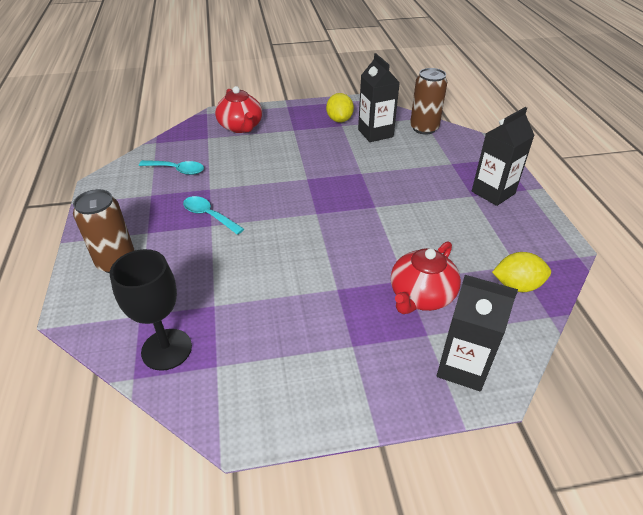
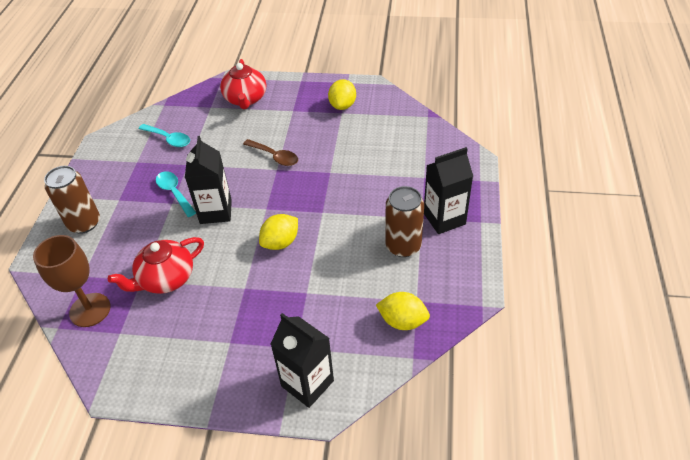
camera: 20 degrees right, 5 degrees up
black goblet [110,249,192,371] -> brown goblet [33,235,110,327]
black carton [358,53,400,142] -> black carton moved to [185,136,232,224]
red teapot [391,241,461,314] -> red teapot moved to [108,237,204,294]
brown can [410,68,448,135] -> brown can moved to [385,186,424,257]
none -> brown spoon [243,139,298,166]
none -> yellow lemon [259,214,298,250]

